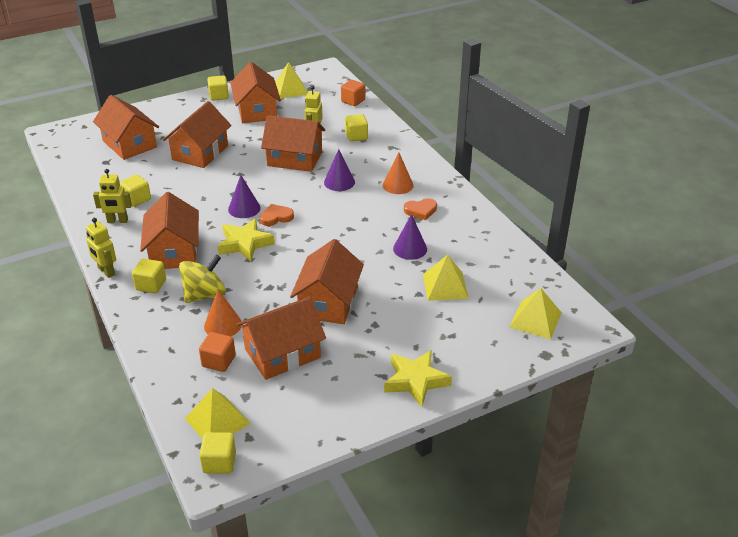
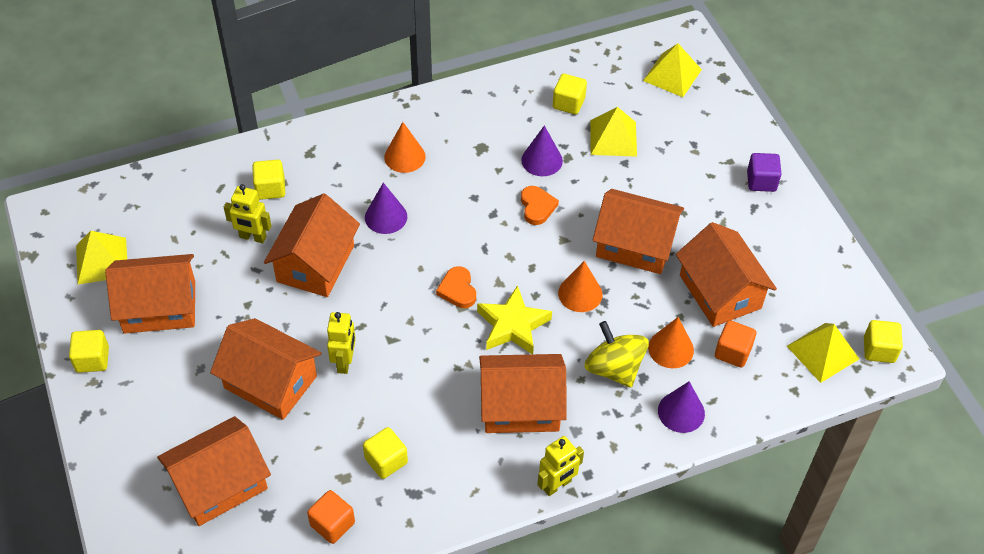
camera: 85 degrees left, 15 degrees up
yellow robot [93,169,132,223] -> yellow robot moved to [327,312,356,374]
yellow cube [132,258,166,293] -> yellow cube moved to [553,74,587,114]
purple cone [228,175,261,218] -> purple cone moved to [658,381,705,433]
orange cube [341,80,365,106] -> orange cube moved to [307,490,355,544]
yellow star [384,350,452,407] -> purple cube [747,153,781,192]
orange heart [404,198,437,220] -> orange heart moved to [521,186,559,225]
none -> orange cone [558,261,602,312]

